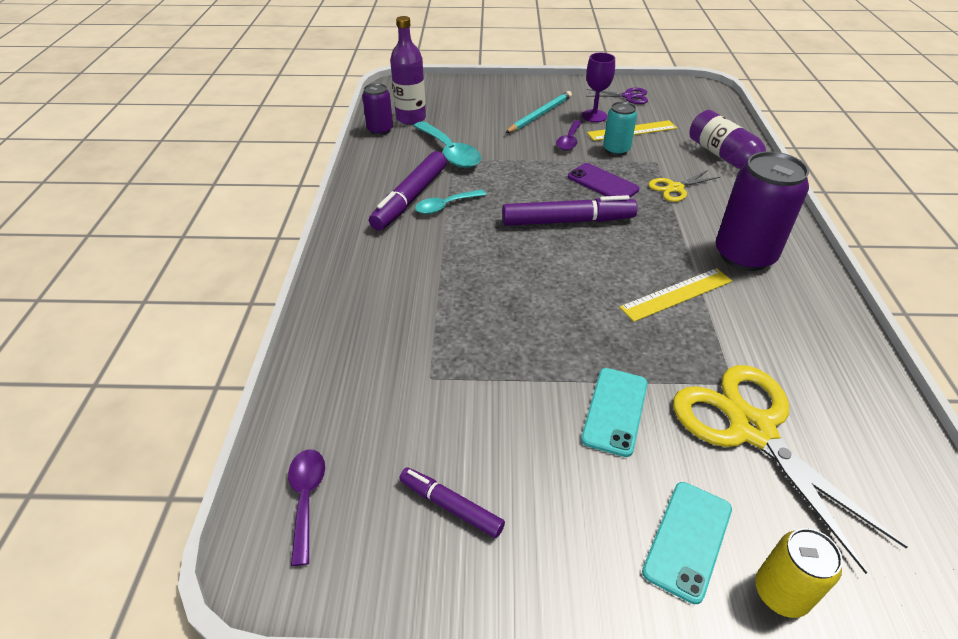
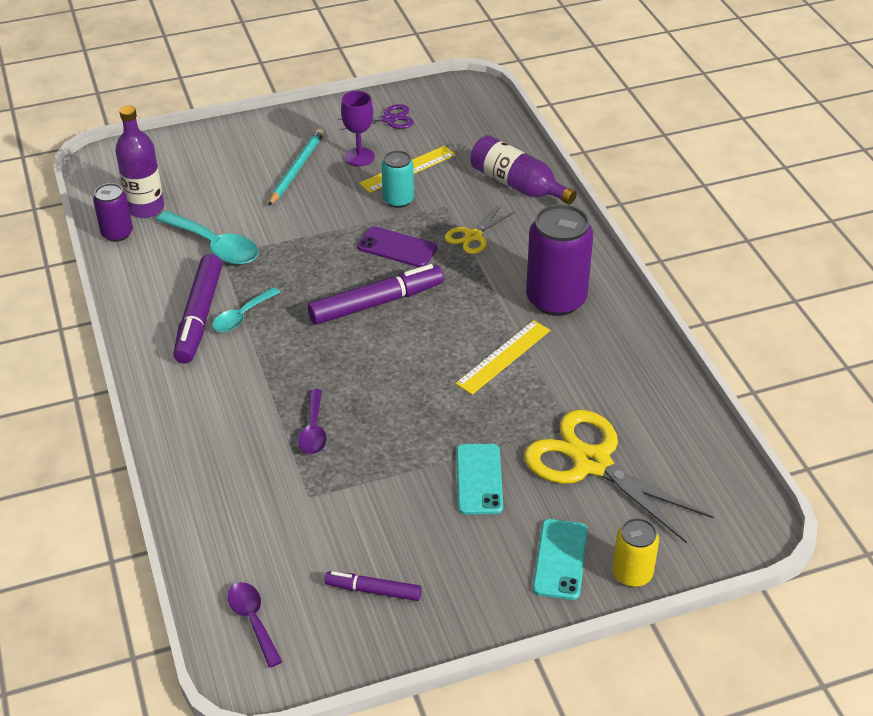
camera: 20 degrees left, 0 degrees up
purple spoon [556,120,582,150] -> purple spoon moved to [298,389,327,455]

